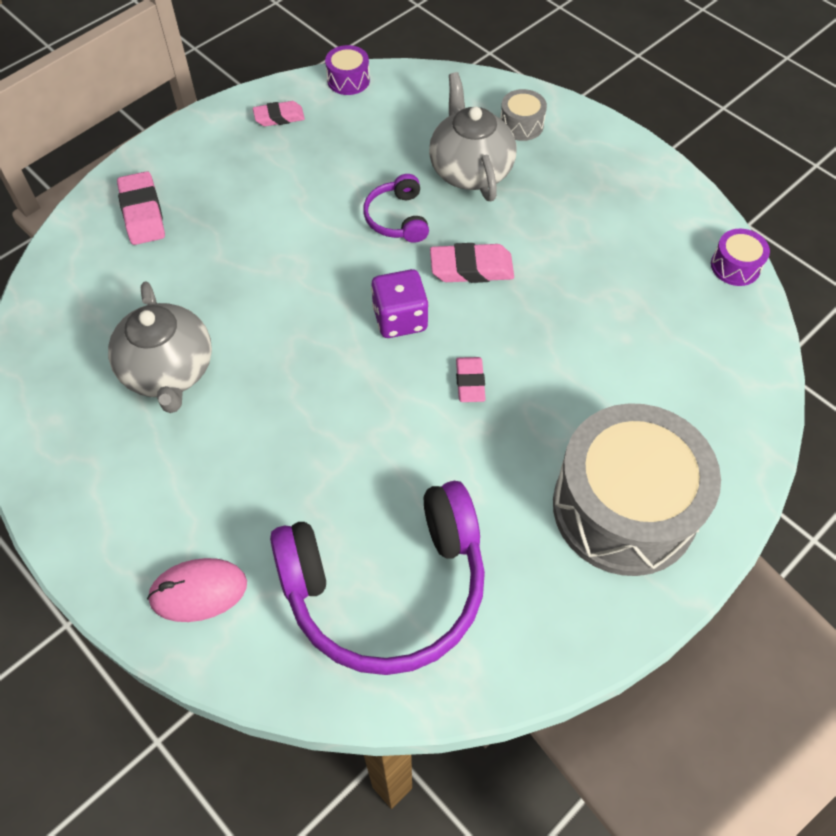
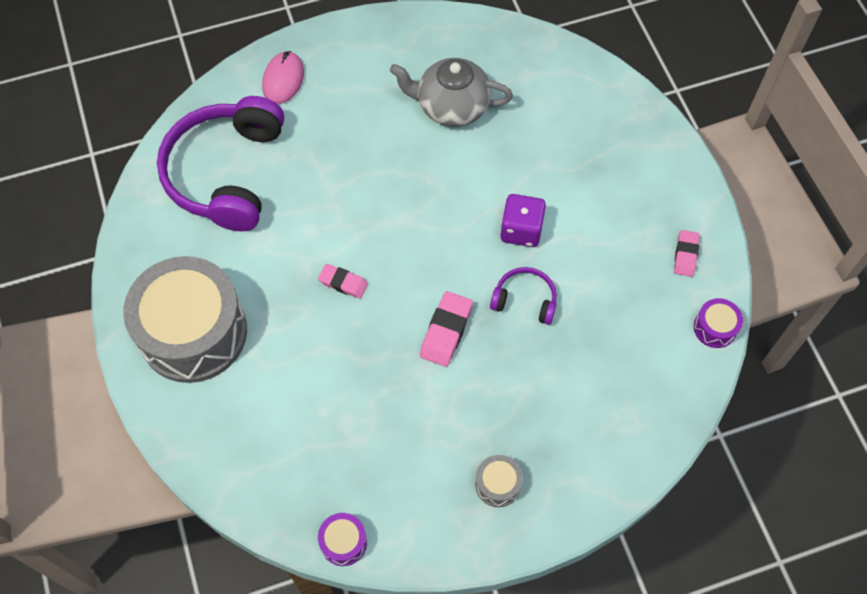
camera: 115 degrees right, 5 degrees up
pink eraser [117,171,165,245] -> none
purple dice [371,269,429,338] -> purple dice moved to [500,194,546,247]
grey teapot [429,72,516,201] -> none
grey drum [500,89,547,141] -> grey drum moved to [475,455,523,507]

